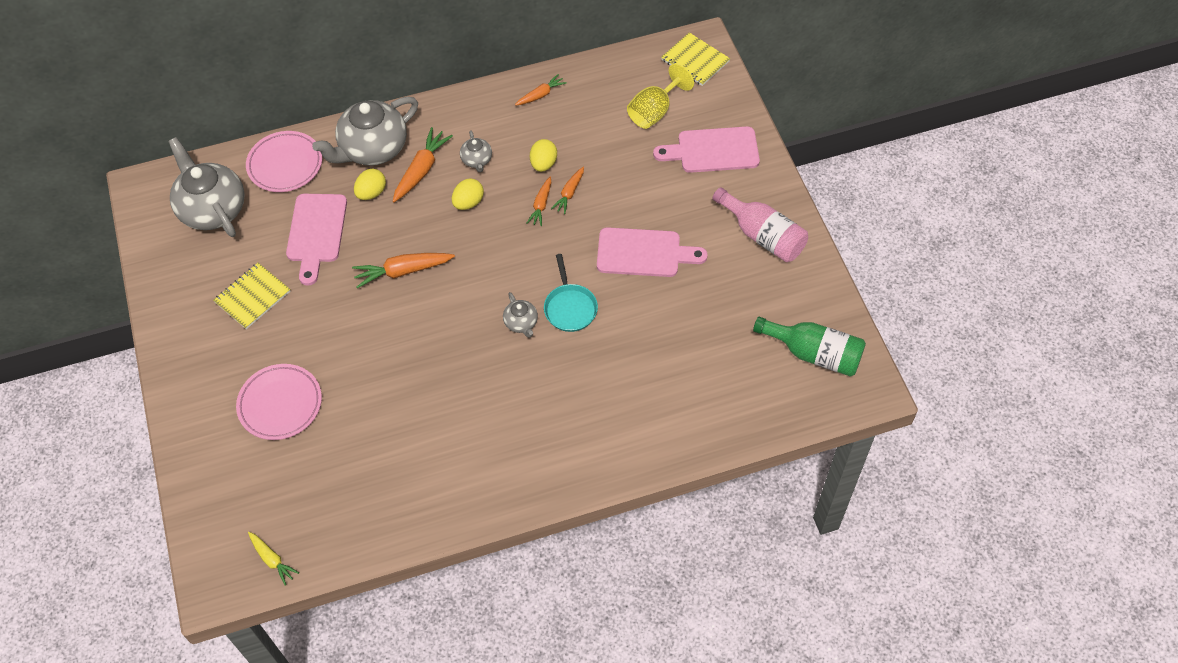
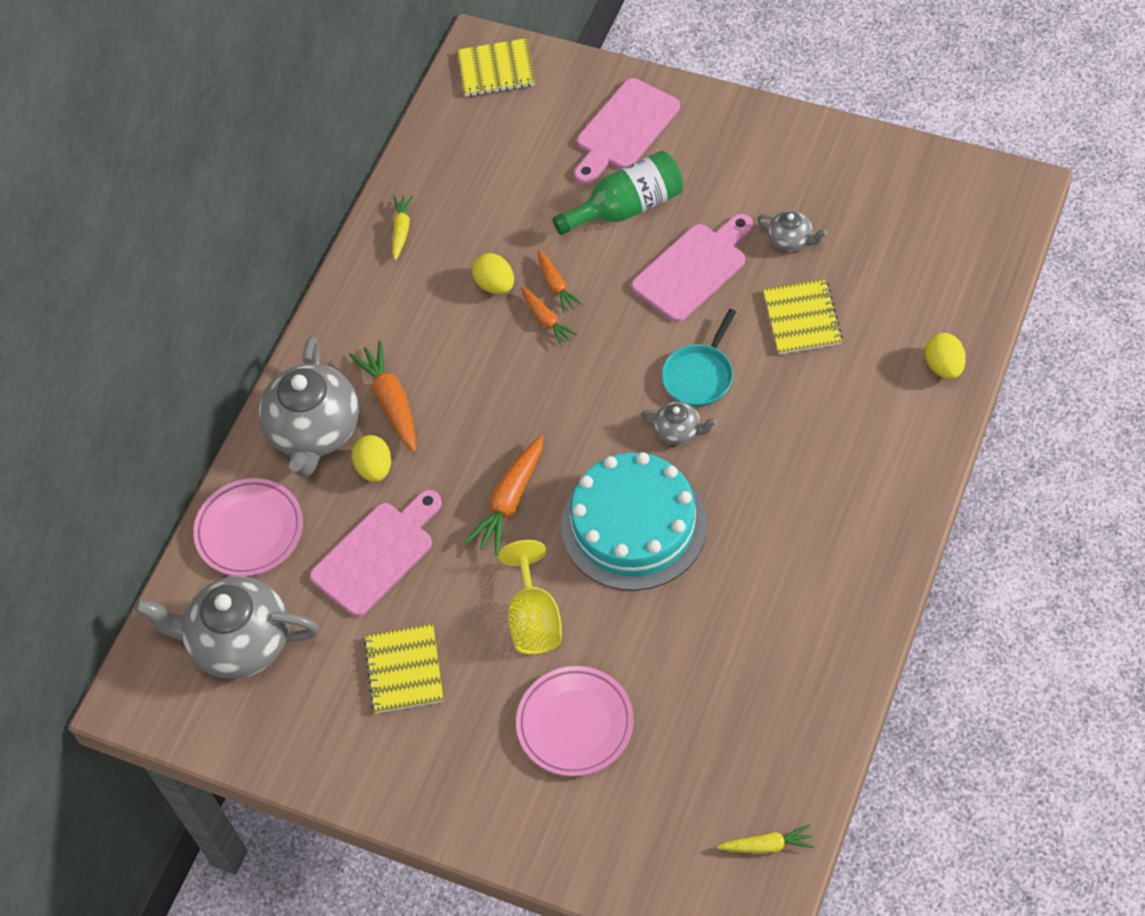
camera: 45 degrees left, 0 degrees up
pink cutting board [286,194,347,286] -> pink cutting board turned 90 degrees counterclockwise [310,490,442,617]
yellow egg [452,178,484,210] -> yellow egg moved to [925,333,966,379]
grey teapot [460,130,492,172] -> grey teapot moved to [757,210,827,251]
orange carrot [515,74,567,106] -> yellow carrot [392,195,414,261]
turquoise pan [544,254,598,332] -> turquoise pan turned 90 degrees clockwise [662,309,736,407]
yellow goblet [627,63,694,129] -> yellow goblet moved to [498,540,562,654]
pink bottle [712,187,808,262] -> none
green bottle [753,317,866,377] -> green bottle moved to [553,150,684,235]
none -> turquoise cake [561,452,708,591]
none -> yellow notebook [763,278,843,355]

